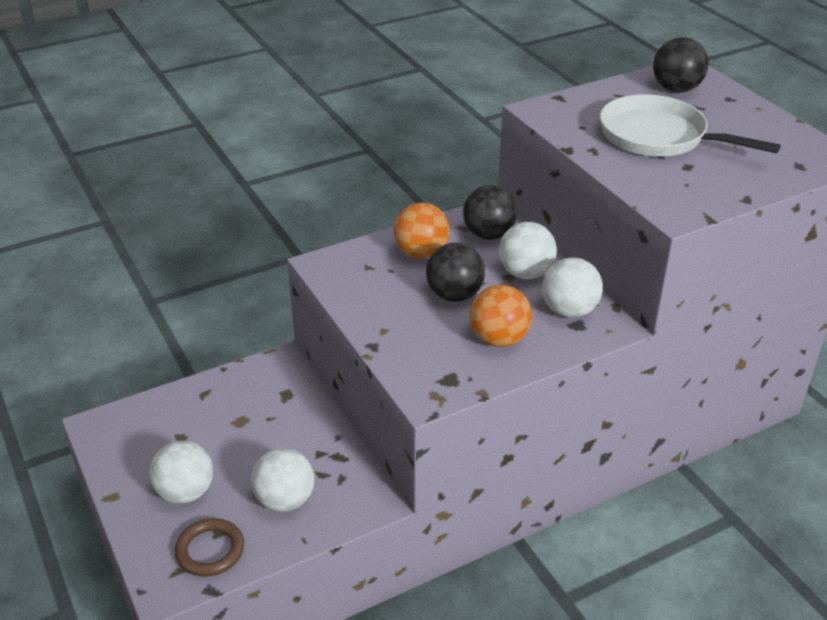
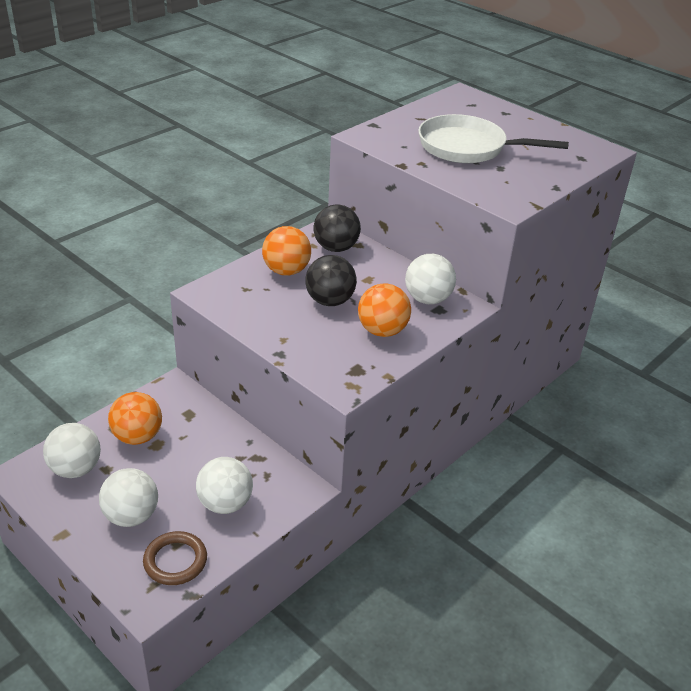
camera: 20 degrees left, 0 degrees up
white ball [499,222,557,279] -> white ball moved to [43,423,101,478]
black ball [653,37,709,93] -> none
none -> orange ball [108,392,162,445]

